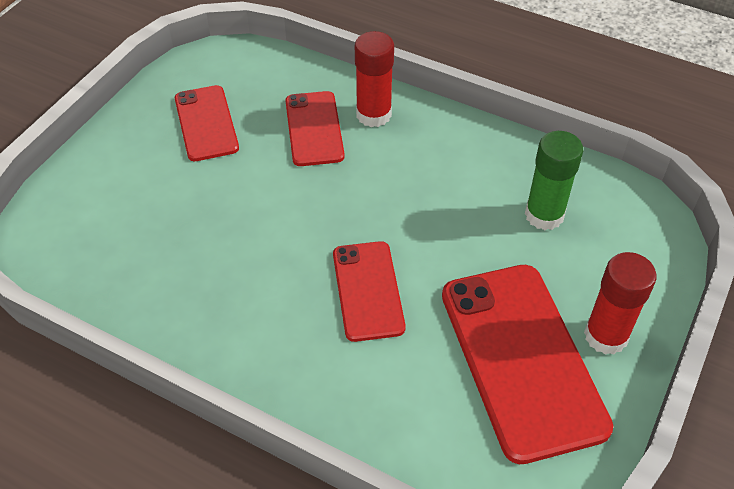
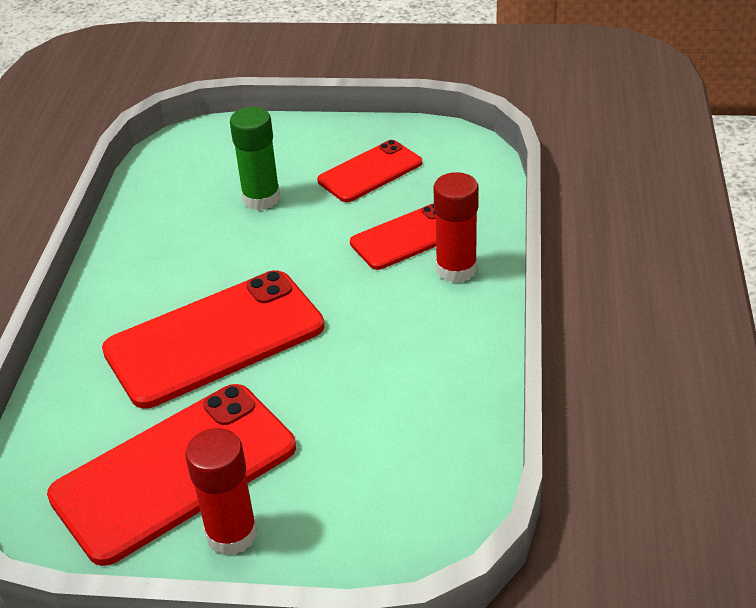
camera: 70 degrees right, 10 degrees down
red phone [333,241,406,342] -> red phone [102,270,325,409], size x1.74
green glue stick [525,131,583,230] -> green glue stick moved to [230,107,280,210]

